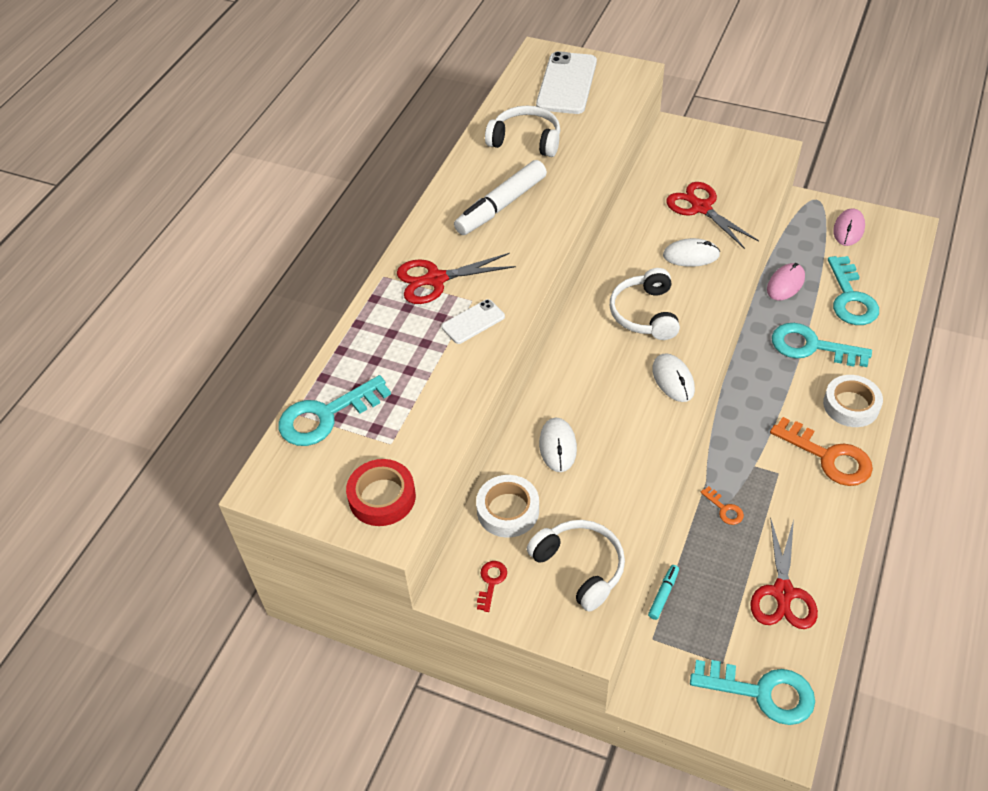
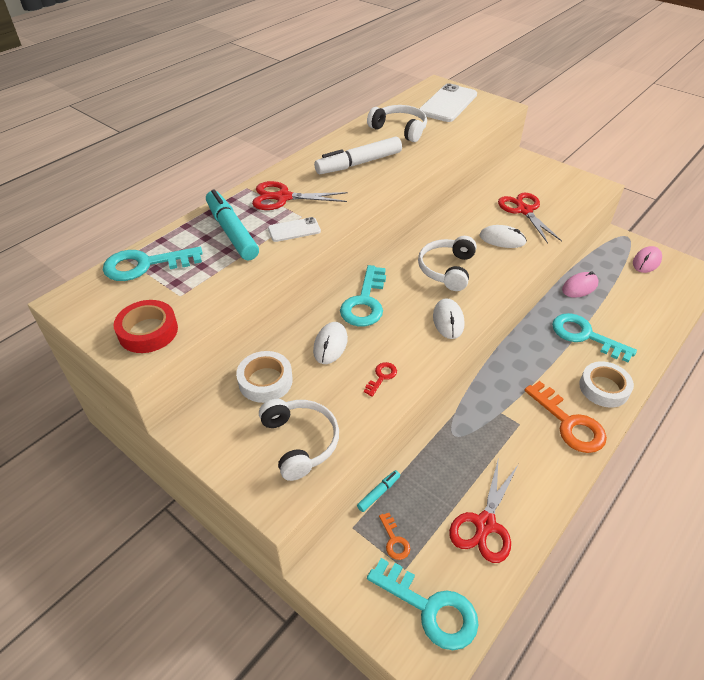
camera: 15 degrees right, 5 degrees down
red key [477,561,507,612] -> red key moved to [364,362,397,397]
orange key [700,486,744,525] -> orange key moved to [379,513,410,560]
turquoise key [828,256,879,325] -> turquoise key moved to [340,265,386,326]
none -> turquoise marker [206,189,259,260]

